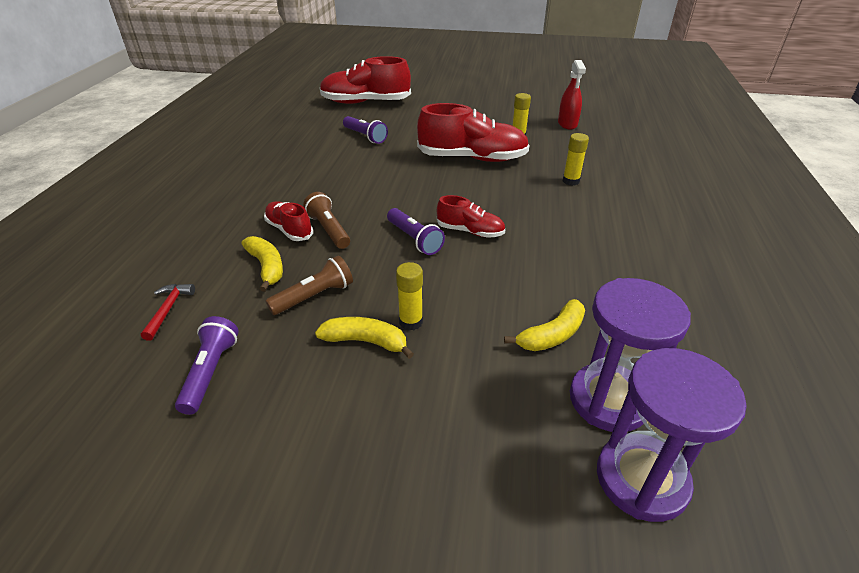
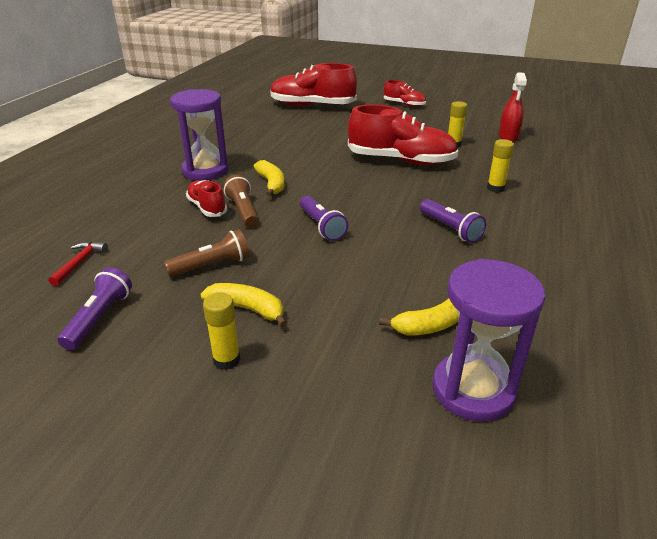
camera: 10 degrees right, 5 degrees down
yellow banana [242,236,283,292] -> yellow banana moved to [254,160,284,197]
purple flashlight [343,116,388,144] -> purple flashlight moved to [420,199,486,243]
yellow glue stick [396,262,423,331] -> yellow glue stick moved to [203,293,240,370]
red shoe [437,195,505,238] -> red shoe moved to [384,80,426,107]
purple hourglass [597,348,746,522] -> purple hourglass moved to [170,89,229,180]

